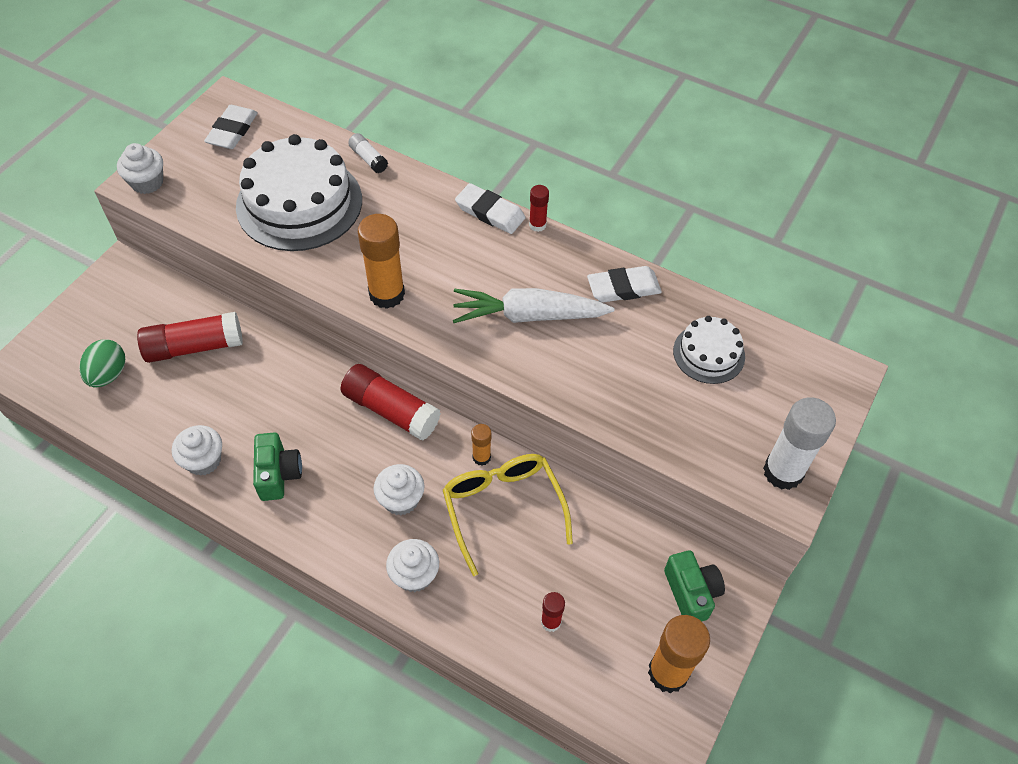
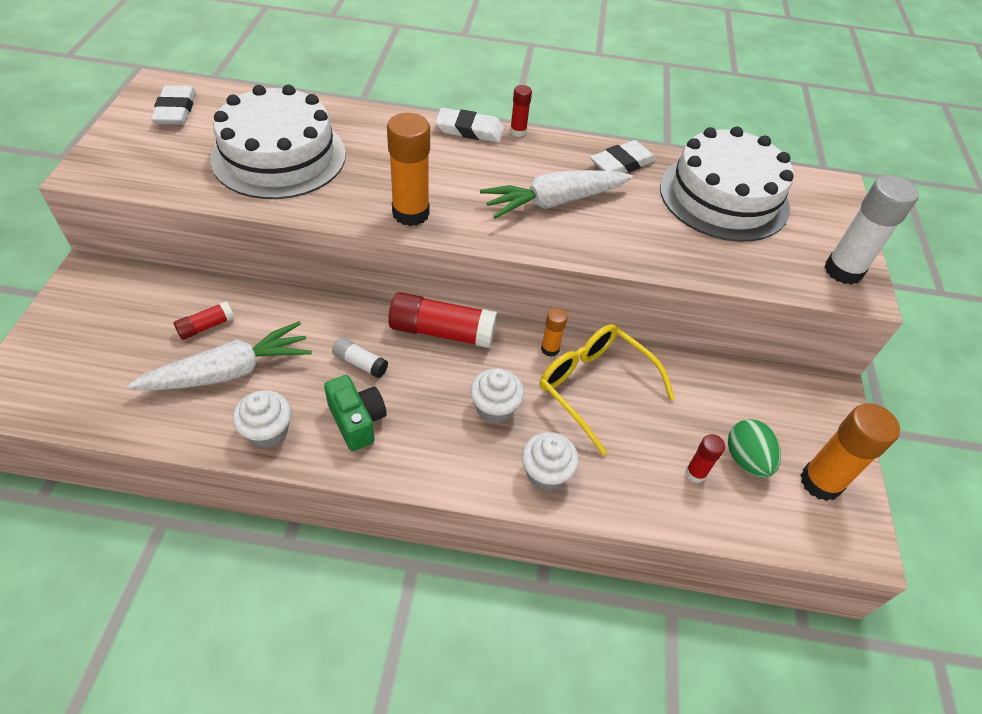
camera: 25 degrees left, 5 degrees down
green egg [80,339,125,388] -> green egg moved to [728,419,781,478]
white cupcake [117,143,163,194] -> none
red glue stick [137,312,243,363] -> red glue stick [174,301,234,340], size x0.52
white glue stick [348,133,388,173] -> white glue stick moved to [332,337,388,378]
green camera [664,550,725,622] -> none
white cake [673,316,745,384] -> white cake [660,126,794,242], size x1.93
none -> white carrot [127,321,312,391]

